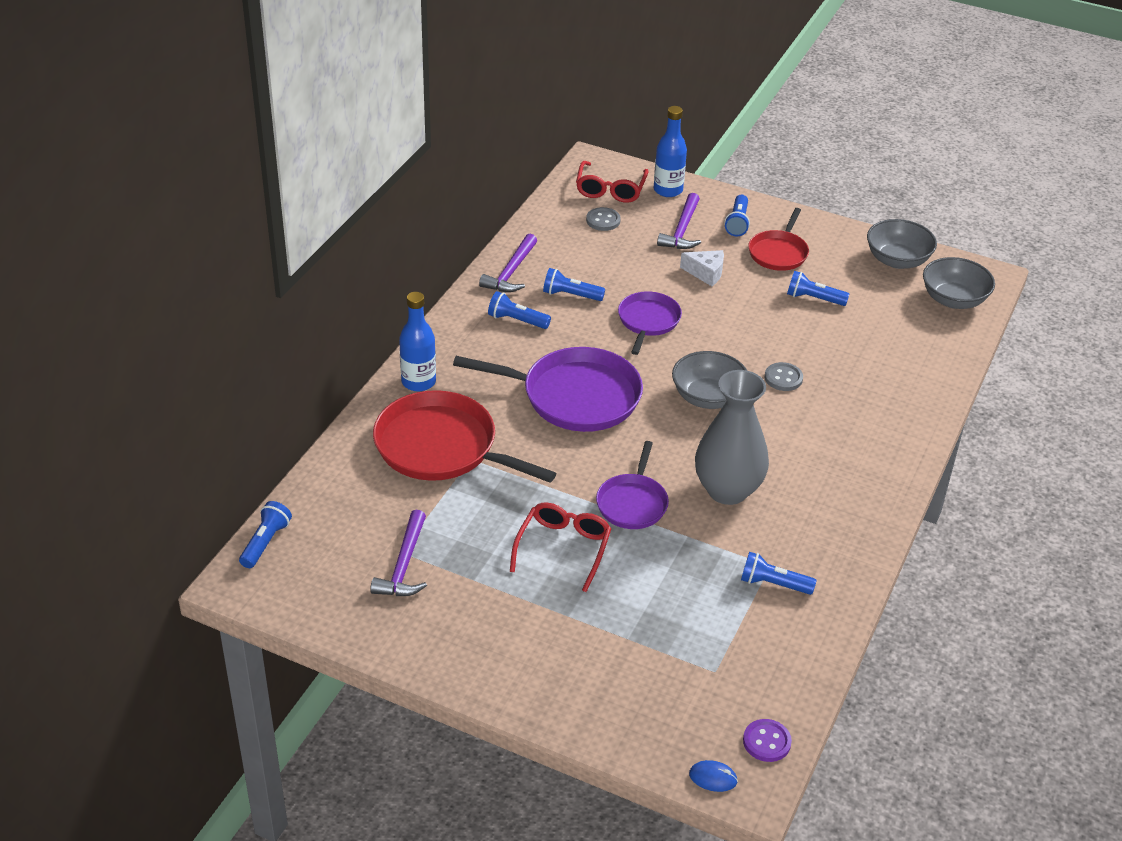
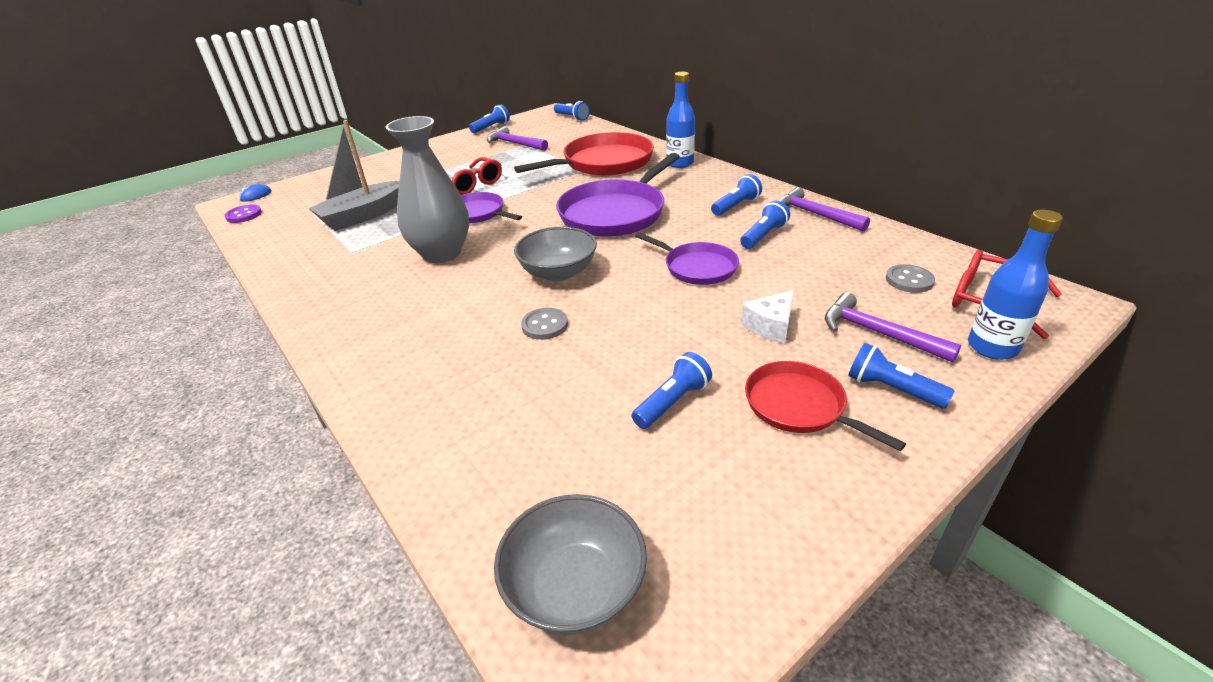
camera: 120 degrees right, 5 degrees down
blue flashlight [741,552,817,595] -> blue flashlight moved to [469,105,510,133]
grey bowl [867,219,937,269] -> none
none -> grey boat [309,120,399,231]

